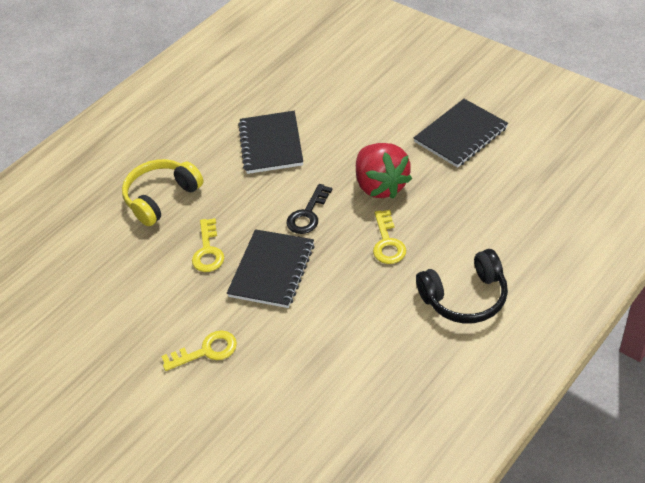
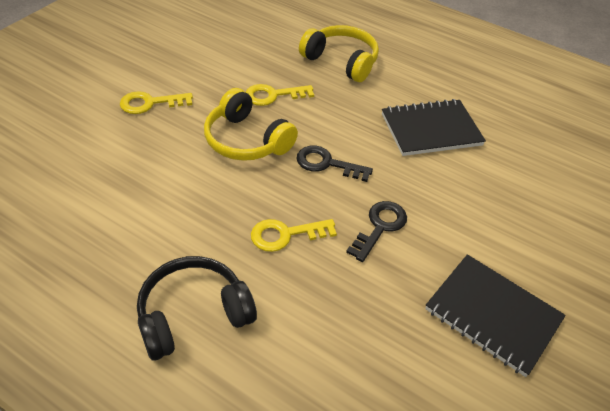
camera: 75 degrees right, 0 degrees up
yellow key [161,330,237,371] -> yellow key turned 105 degrees clockwise [120,91,193,114]
black notebook [227,229,315,308] -> yellow headphones [204,88,298,161]
red strawberry [356,143,412,199] -> black key [346,201,407,262]
black headphones [416,249,508,323] -> black headphones turned 90 degrees clockwise [137,256,257,360]

